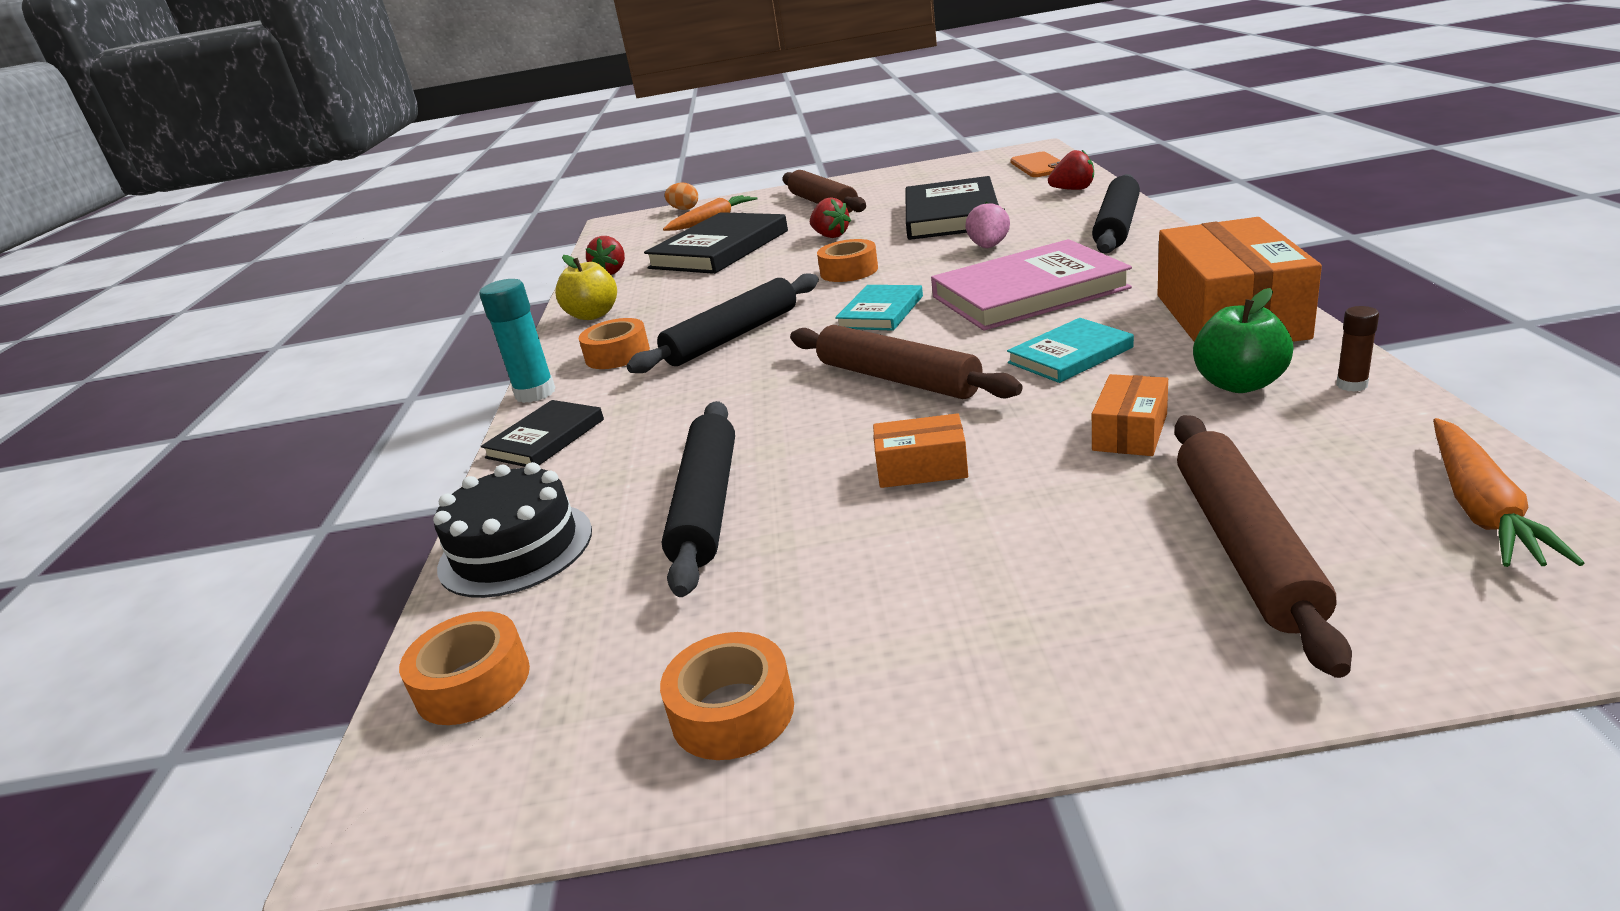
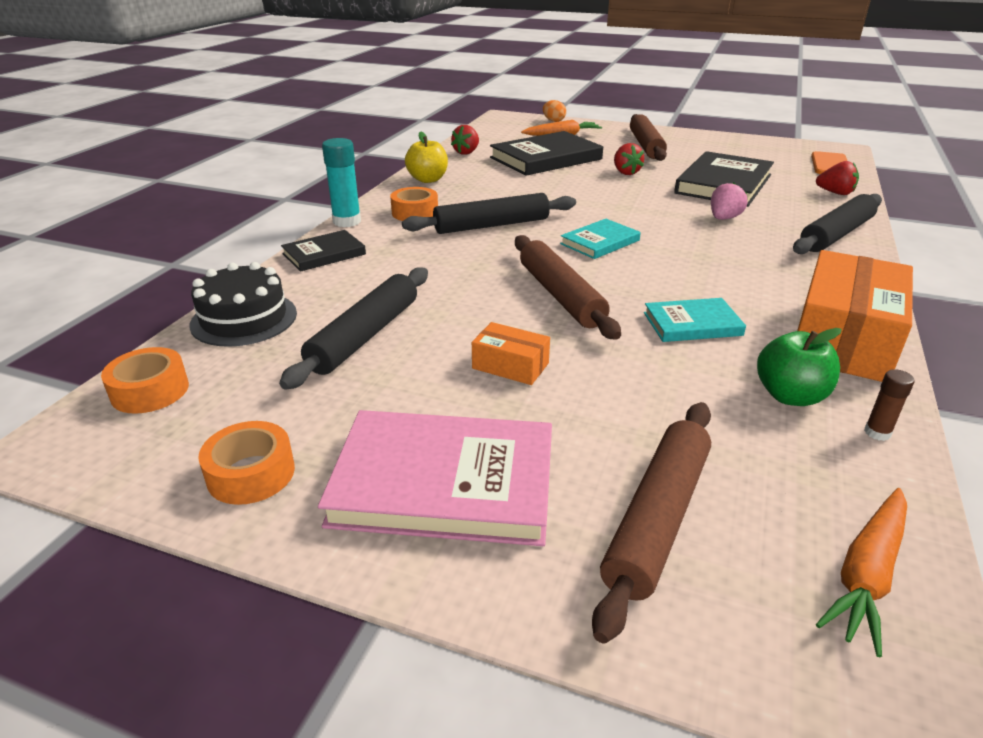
camera: 20 degrees right, 5 degrees up
orange tape [817,239,878,282] -> none
pink book [931,239,1132,331] -> pink book moved to [318,410,552,546]
orange box [1092,374,1168,456] -> none

